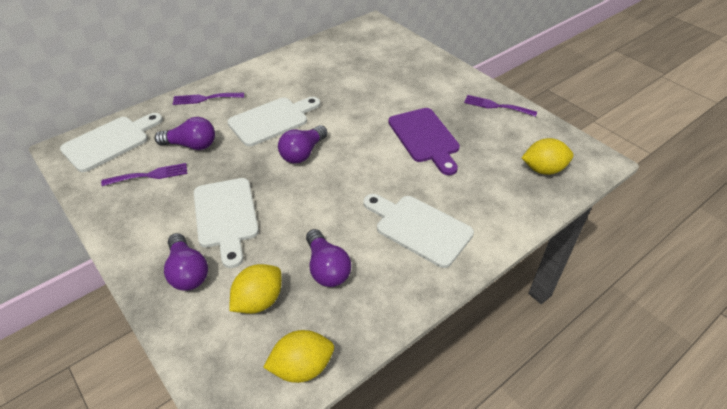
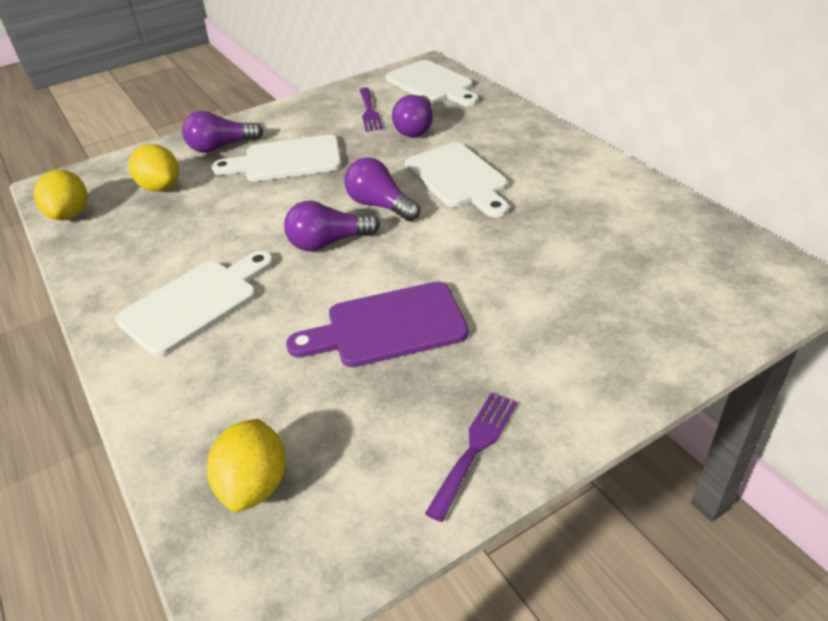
camera: 100 degrees right, 5 degrees down
purple fork [173,93,244,105] -> none
purple light bulb [306,229,351,287] -> purple light bulb moved to [284,201,380,251]

